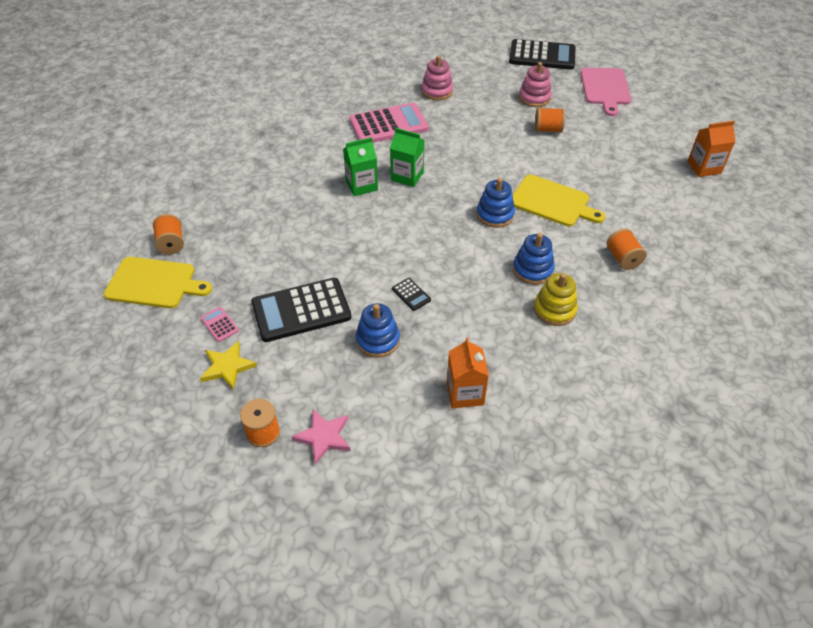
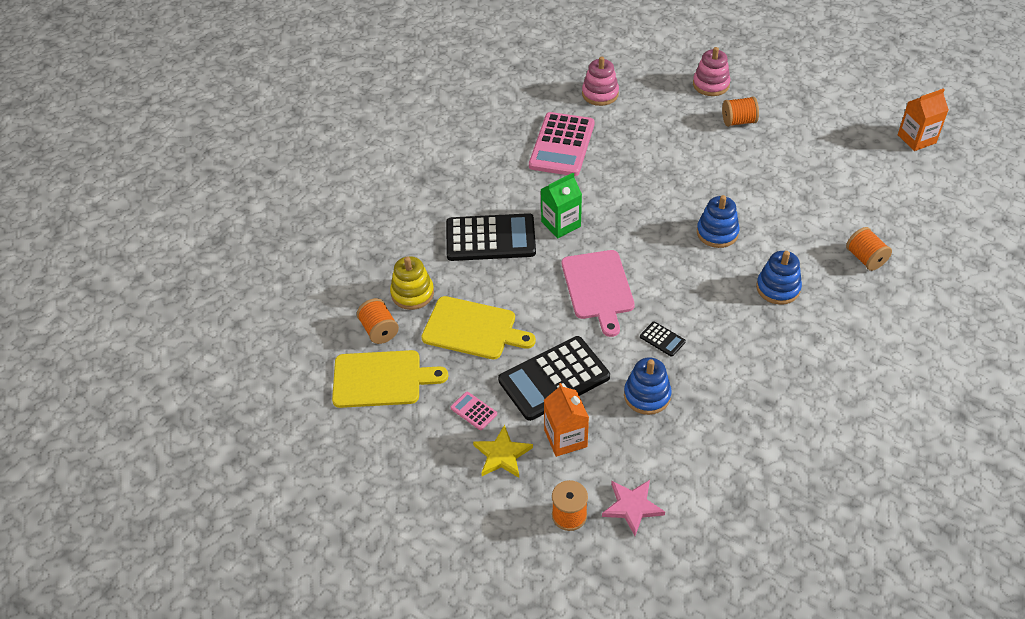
camera: 10 degrees left, 0 degrees up
pink calculator [349,103,429,143] -> pink calculator turned 135 degrees clockwise [529,112,594,176]
green carton [390,128,425,187] -> none
orange carton [447,337,489,408] -> orange carton moved to [544,383,589,457]
black calculator [509,39,576,70] -> black calculator moved to [446,213,536,261]
yellow cutting board [513,174,606,227] -> yellow cutting board moved to [421,296,536,359]
yellow stacking toy [534,273,578,326] -> yellow stacking toy moved to [390,256,434,310]
pink cutting board [581,68,631,116] -> pink cutting board moved to [562,250,635,337]

